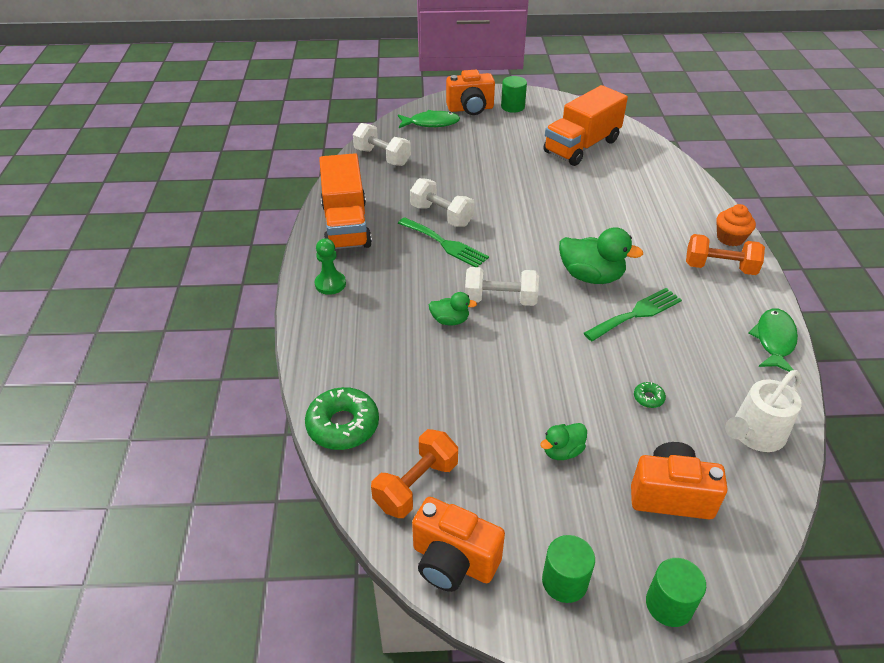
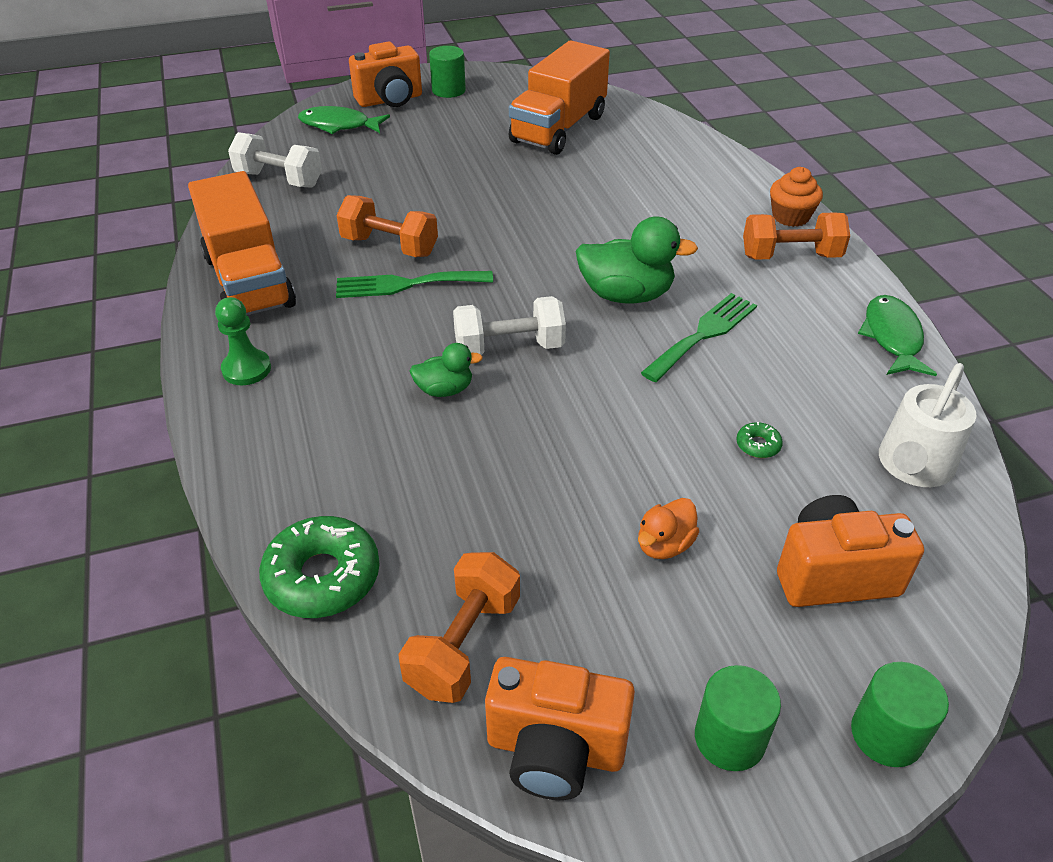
camera: 15 degrees left, 0 degrees up
green fish [398,110,460,128] -> green fish turned 150 degrees counterclockwise [298,106,390,134]
green fork [398,217,489,267] -> green fork turned 150 degrees clockwise [336,271,493,298]
white dumbbell [410,178,474,227] -> orange dumbbell [336,195,438,257]
green duck [540,423,587,460] -> orange duck [638,498,699,559]

